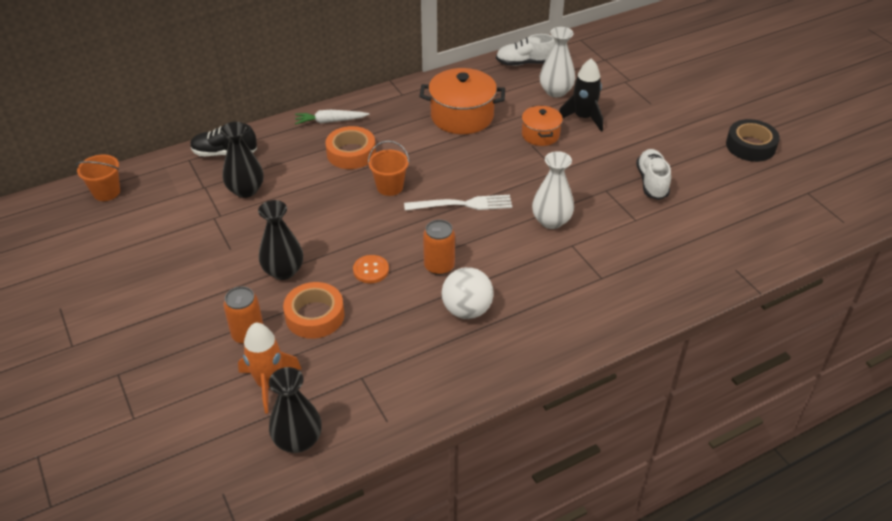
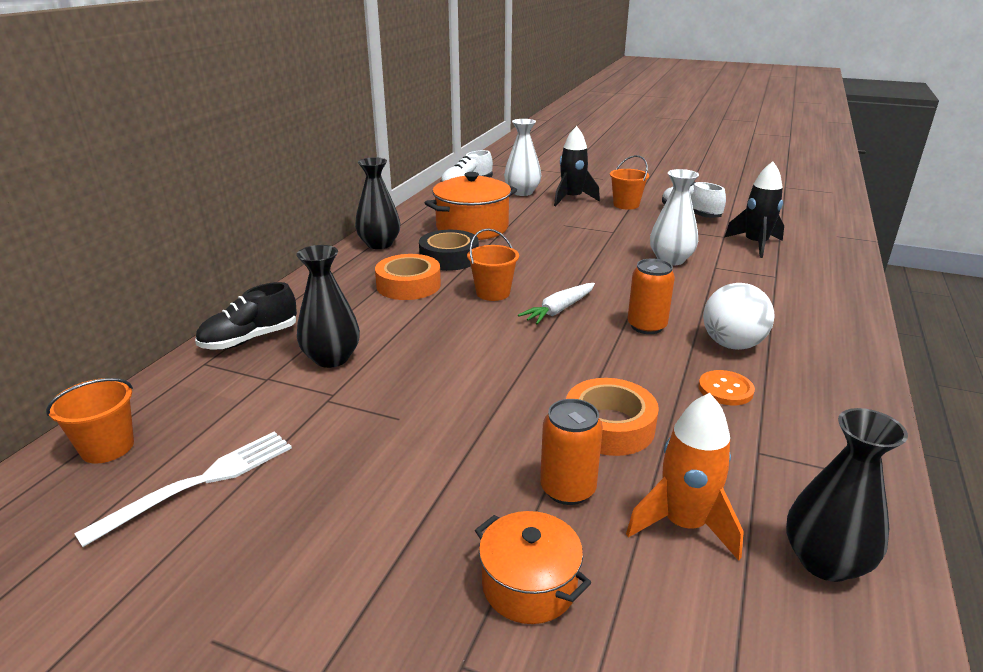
camera: 40 degrees left, 15 degrees down
black vase [258,200,303,280] -> black vase moved to [355,157,400,249]
white carrot [295,110,369,124] -> white carrot moved to [518,283,595,324]
orange button [353,255,389,283] -> orange button moved to [699,370,755,405]
white fork [404,195,512,211] -> white fork moved to [74,431,292,547]
orange pot [522,105,563,146] -> orange pot moved to [475,511,591,624]
black tape [726,119,780,162] -> black tape moved to [419,230,479,271]
none -> orange bucket [610,155,649,210]
none -> black rocket [724,162,784,258]

